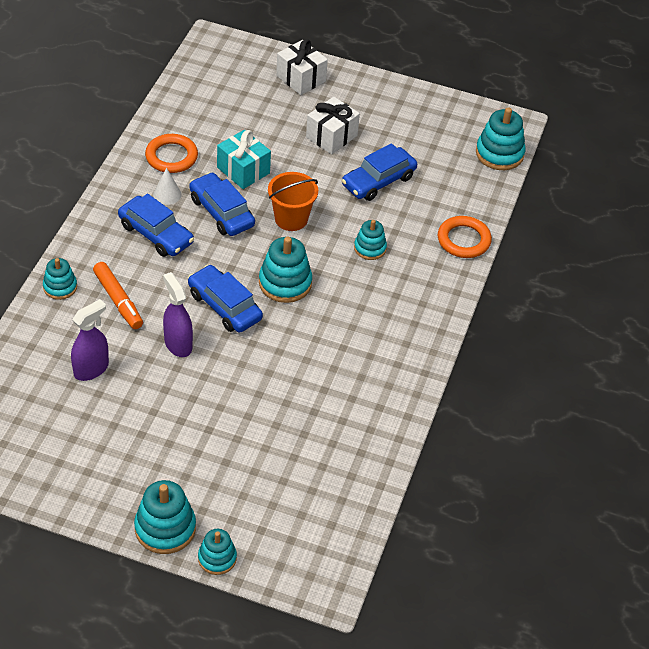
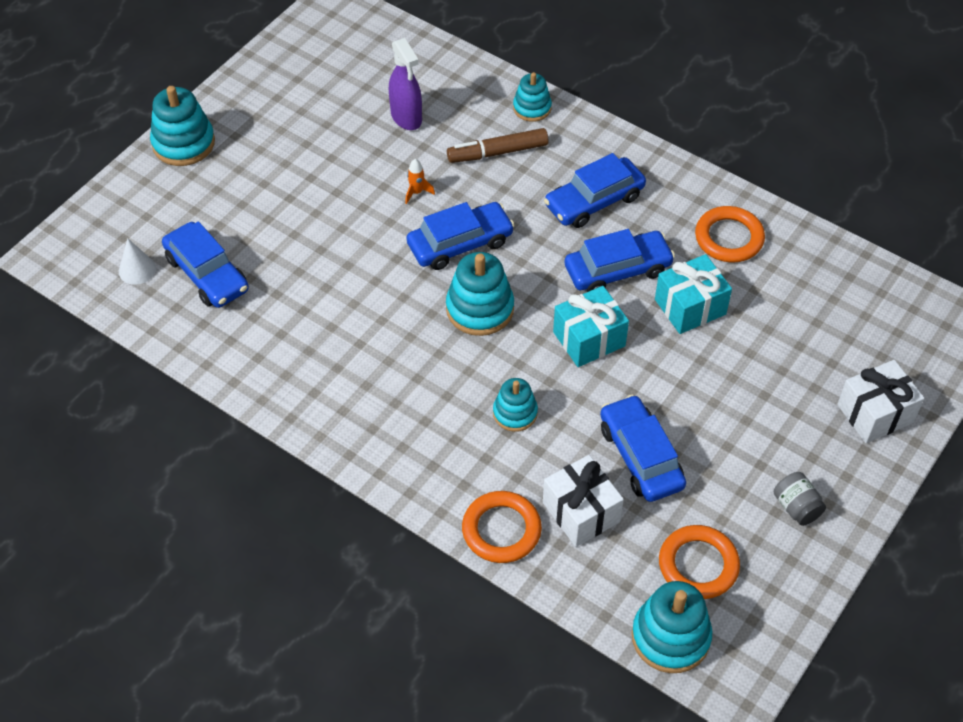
camera: 110 degrees right, 5 degrees up
orange marker [93,262,143,329] -> brown marker [447,128,548,163]
white cone [153,168,182,205] -> white cone moved to [119,239,156,285]
purple spray bottle [163,272,193,357] -> orange rocket [405,159,435,204]
turquoise stacking toy [198,529,237,575] -> none
orange bucket [268,172,318,231] -> turquoise gift [553,286,629,367]
white gift [306,97,360,154] -> white gift moved to [543,455,624,547]
none -> blue car [162,222,249,308]
none -> orange ring [659,525,740,599]
none -> grey jar [774,472,826,526]

